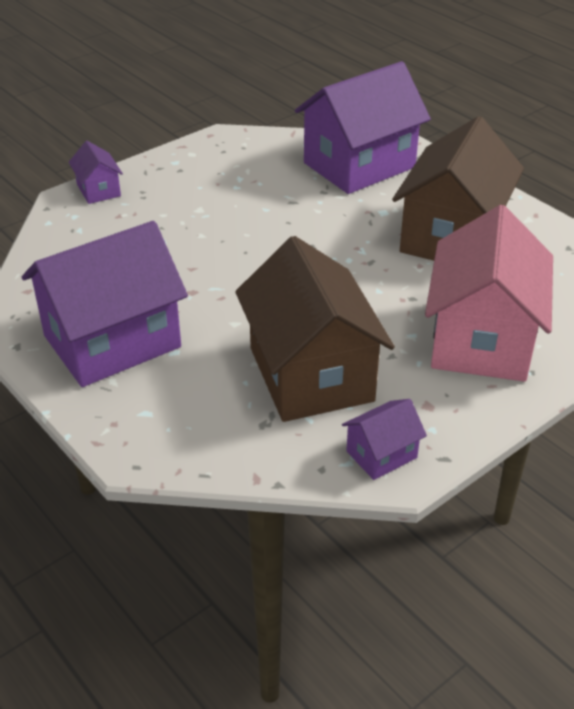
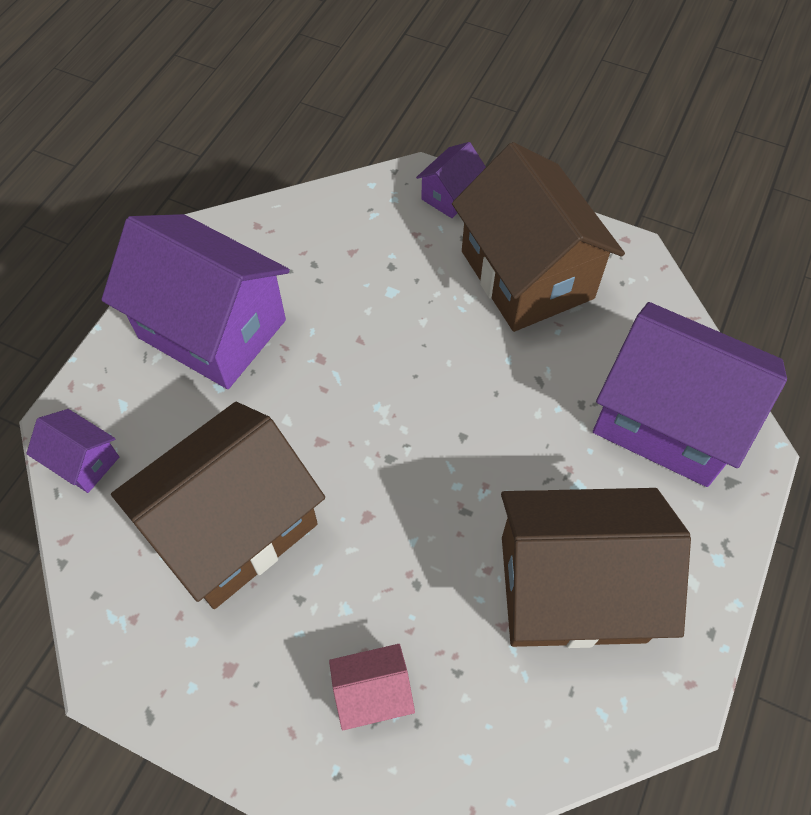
camera: 65 degrees right, 20 degrees up
purple house [342,399,427,480] -> purple house moved to [26,409,119,493]
pink house [425,205,553,382] -> pink house [329,644,415,731], size x0.45
none -> brown house [452,142,625,332]

